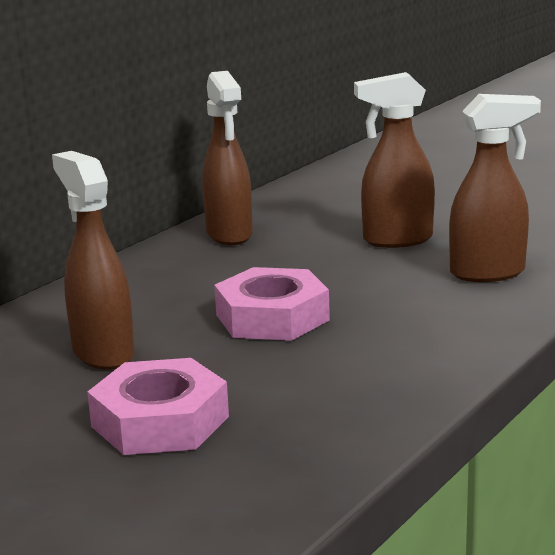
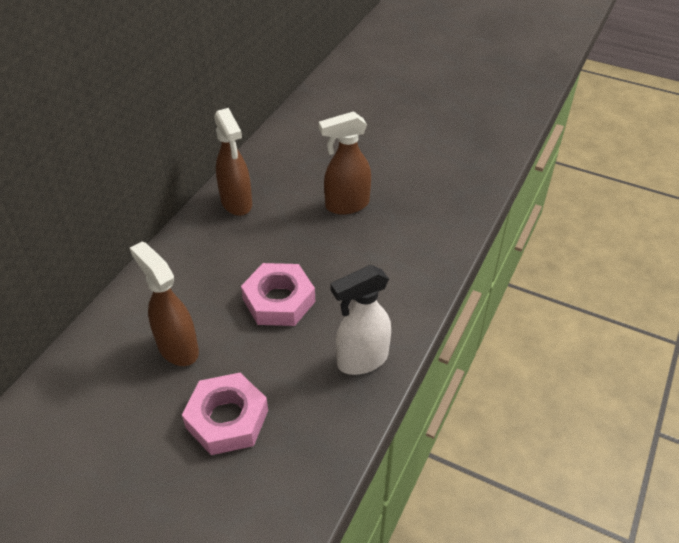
camera: 10 degrees left, 25 degrees up
brown spray bottle [449,94,541,282] -> none
none -> white spray bottle [331,265,391,375]

